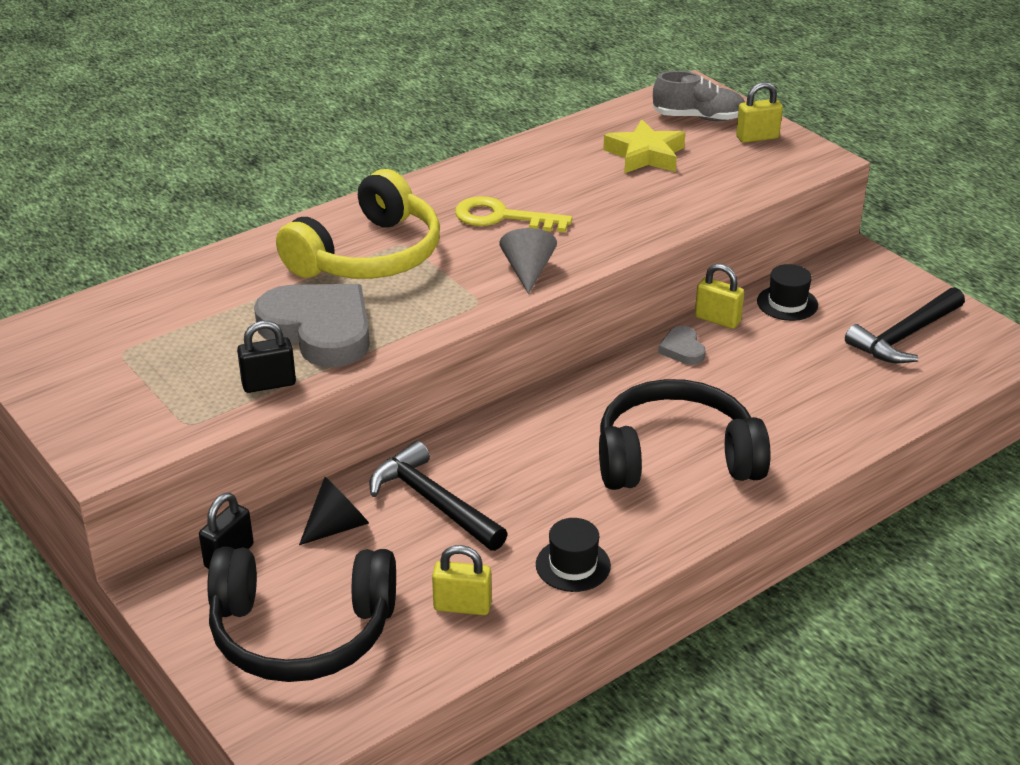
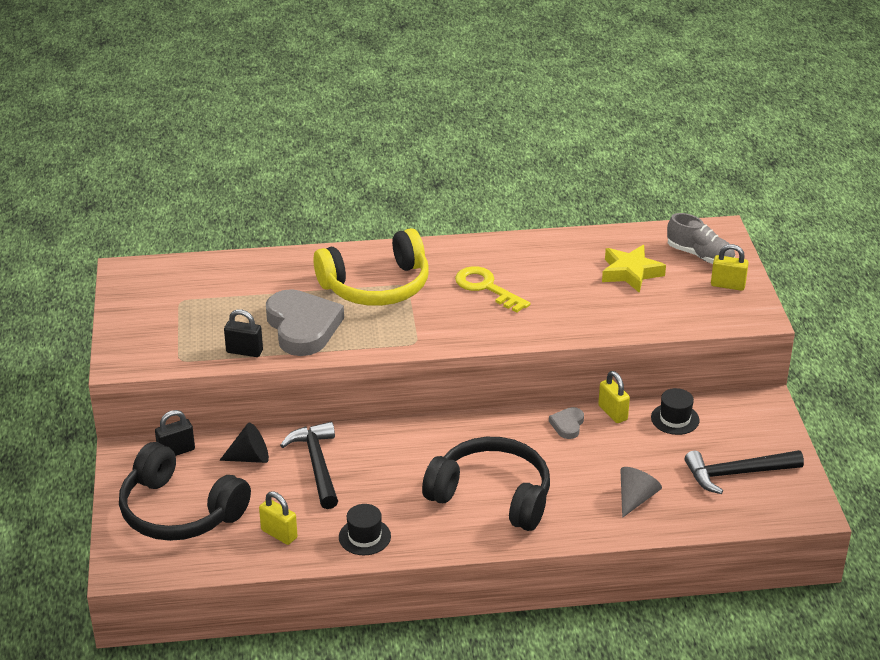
camera: 30 degrees right, 0 degrees up
grey cone [499,228,557,294] -> grey cone moved to [620,467,662,518]

